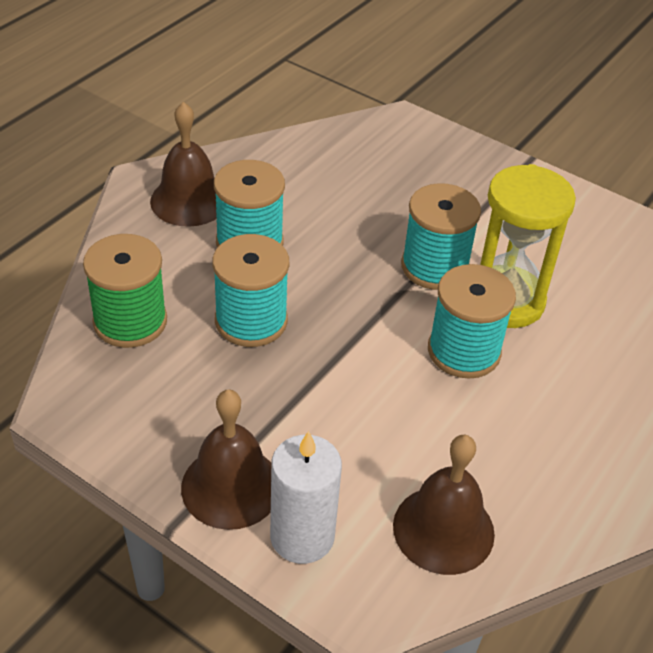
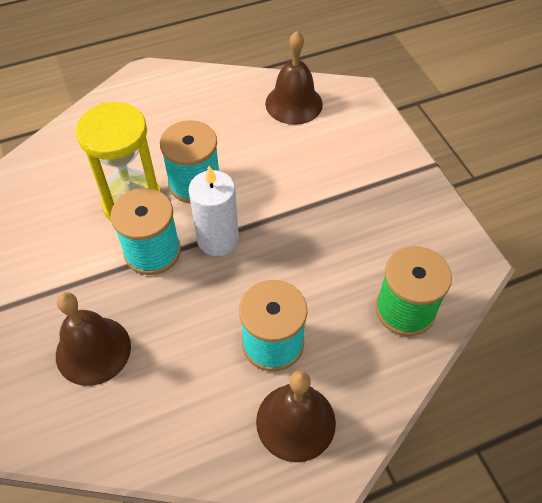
camera: 145 degrees left, 10 degrees up
brown bell [181,389,272,530] -> brown bell moved to [56,292,131,386]
turquoise spool [212,234,289,347] -> none
white candle [270,431,342,564] -> white candle moved to [188,166,239,256]

